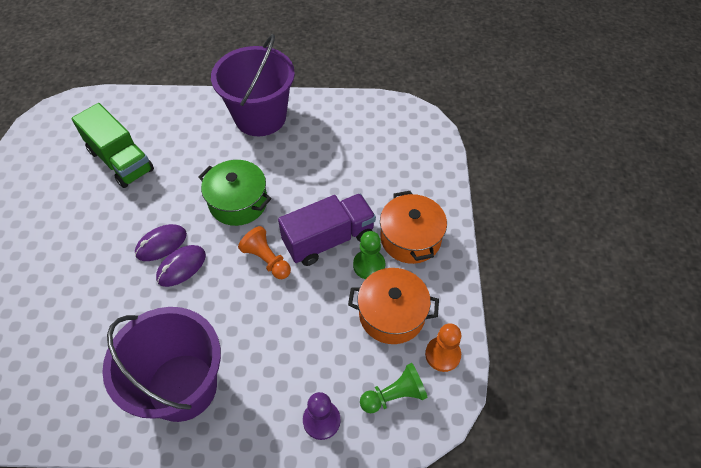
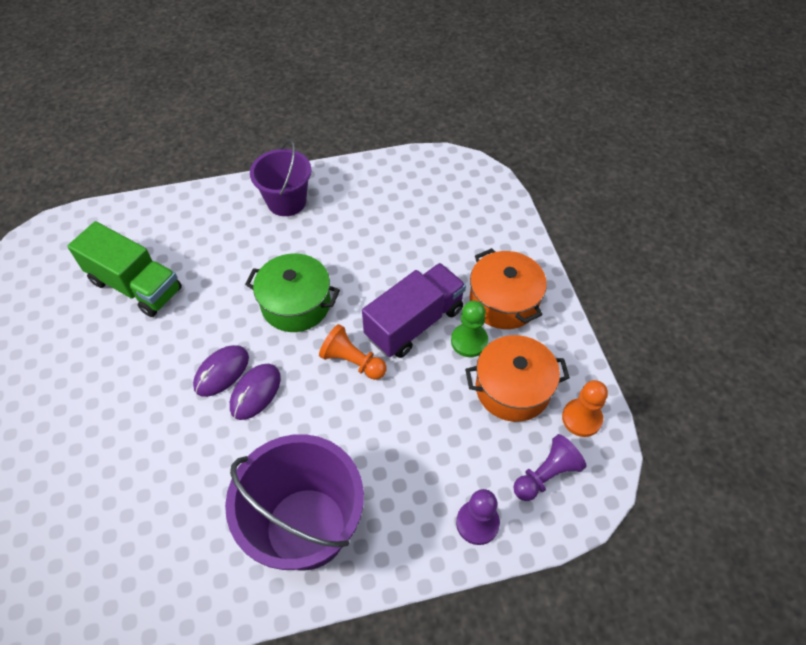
camera: 15 degrees left, 0 degrees up
purple bucket [211,34,295,136] -> purple bucket [250,139,311,216], size x0.64
green pawn [360,363,428,413] -> purple pawn [513,434,587,501]

